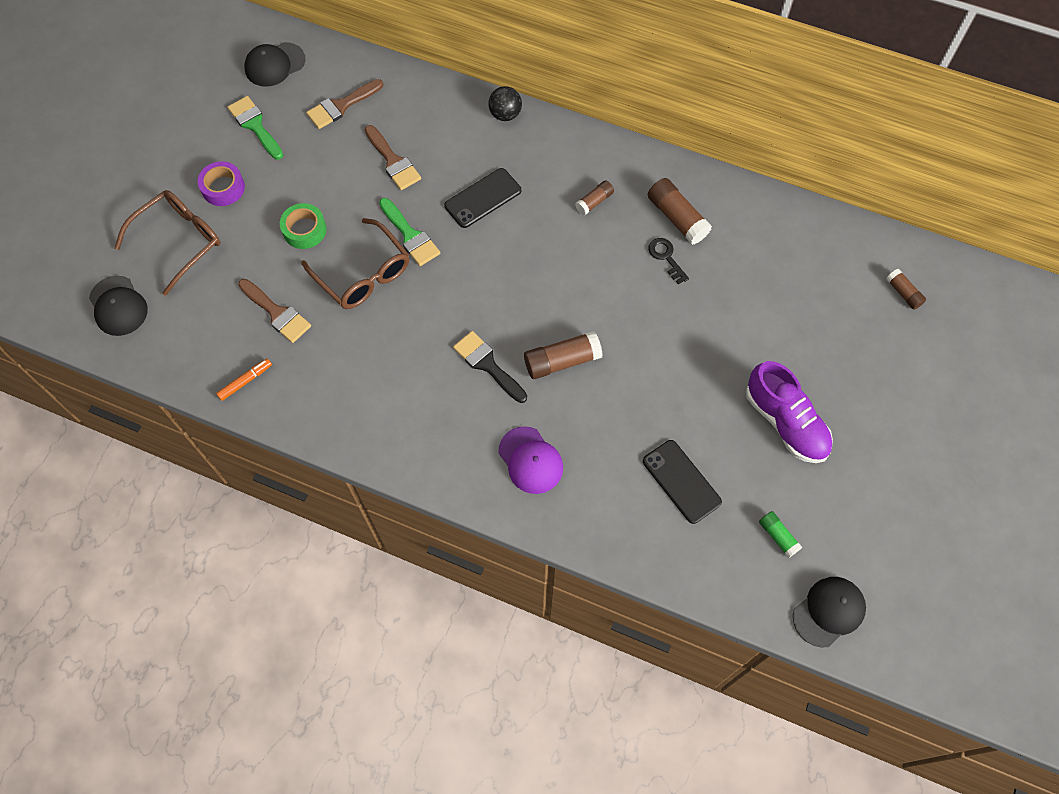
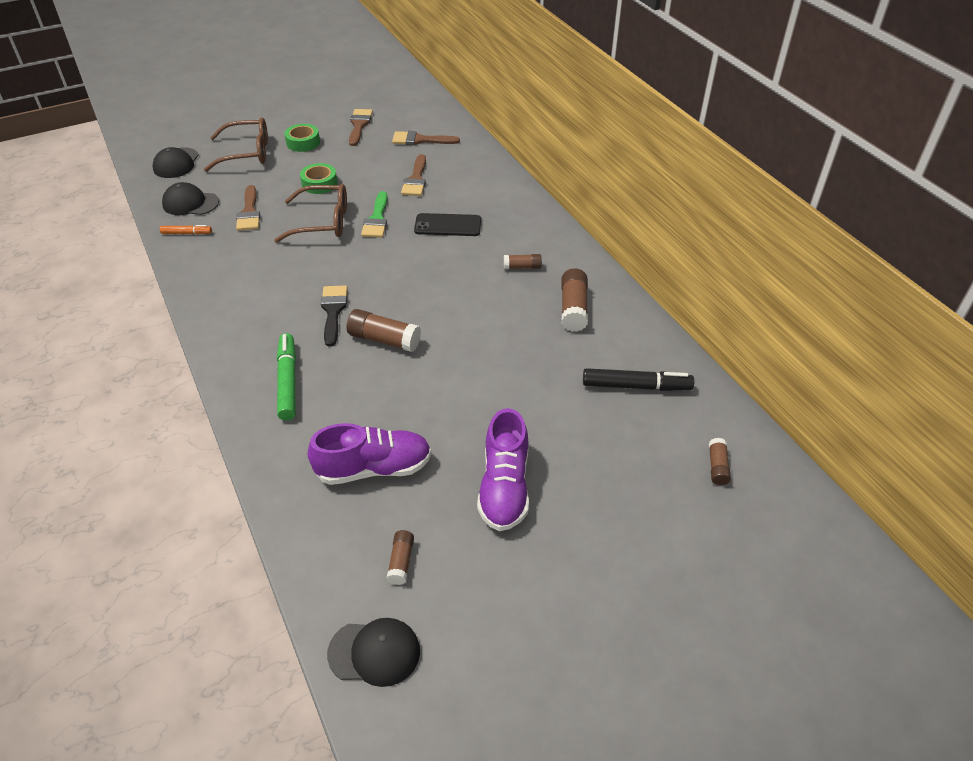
camera: 40 degrees right, 20 degrees down
purple tape [197,161,245,206] -> green tape [284,124,320,152]
green brush [227,96,283,160] -> brown brush [349,109,373,146]
black cap [244,42,305,87] -> black cap moved to [162,182,219,215]
brown glasses [301,218,409,309] -> brown glasses turned 90 degrees counterclockwise [274,184,347,243]
black ball [488,86,522,121] -> none
purple cap [499,426,563,494] -> green marker [277,333,296,421]
black phone [643,440,722,524] -> purple shoe [308,423,431,485]
black key [648,238,689,284] -> none
green glue stick [759,511,802,558] -> brown glue stick [386,530,414,585]
none -> black marker [583,368,694,391]

